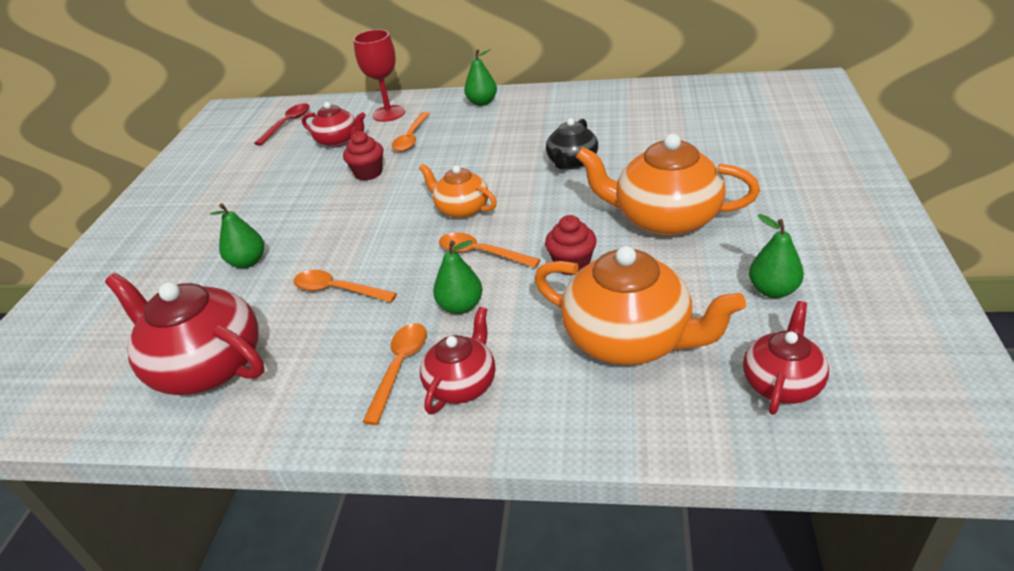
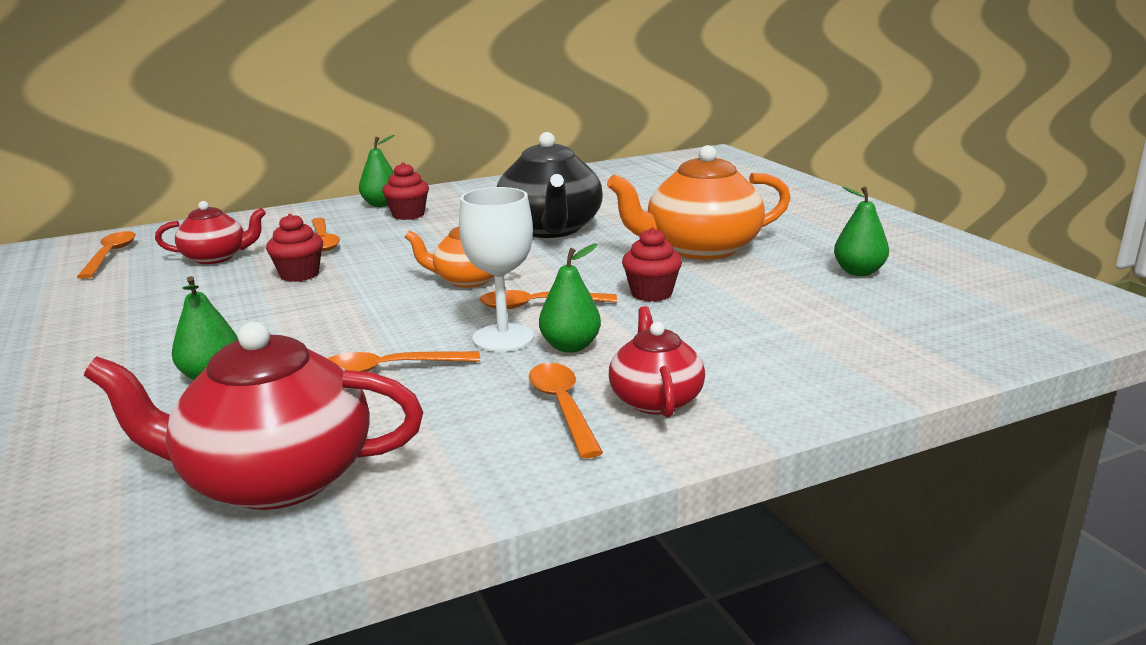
camera: 35 degrees left, 15 degrees down
red spoon [254,103,310,146] -> orange spoon [77,231,136,279]
red goblet [353,30,405,122] -> none
orange teapot [534,246,746,365] -> none
black teapot [546,118,598,169] -> black teapot [497,132,603,238], size x1.74
red teapot [743,301,829,415] -> none
none -> red cupcake [382,162,429,220]
none -> white goblet [459,187,534,352]

